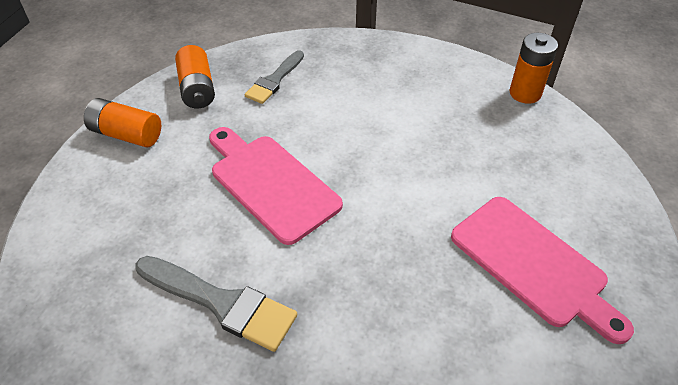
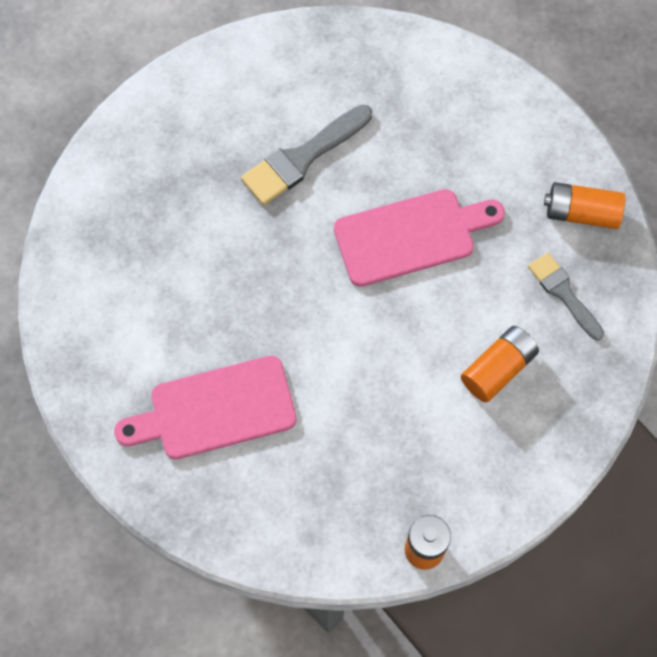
camera: 115 degrees right, 20 degrees up
orange battery [84,98,161,147] -> orange battery moved to [461,326,539,402]

